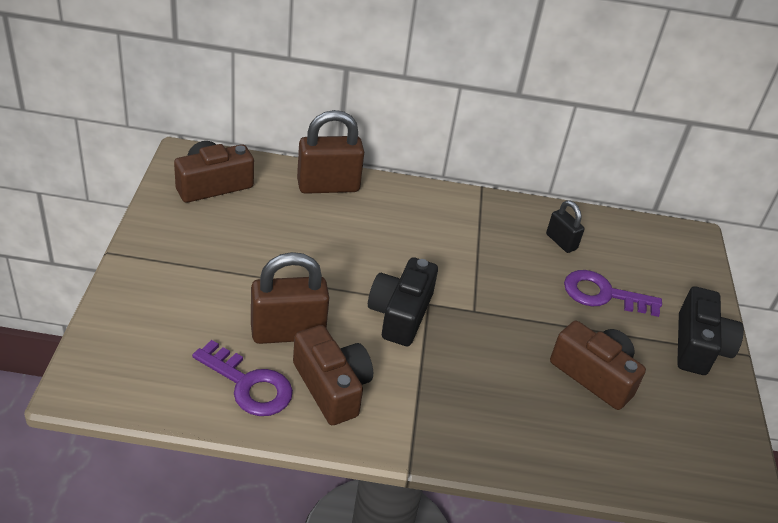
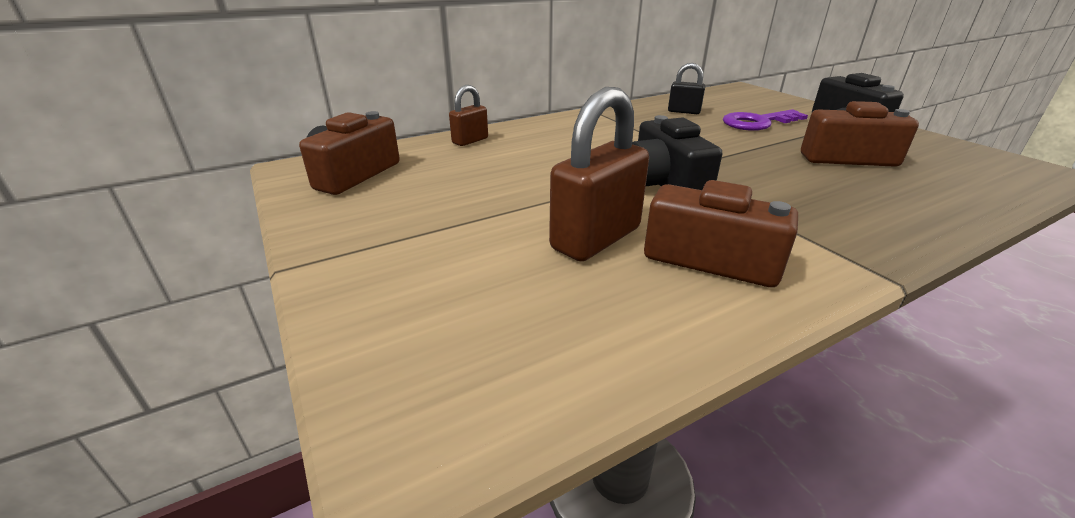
camera: 30 degrees left, 10 degrees down
purple key [192,340,293,416] -> none
brown padlock [297,110,364,194] -> brown padlock [449,85,488,146], size x0.55

